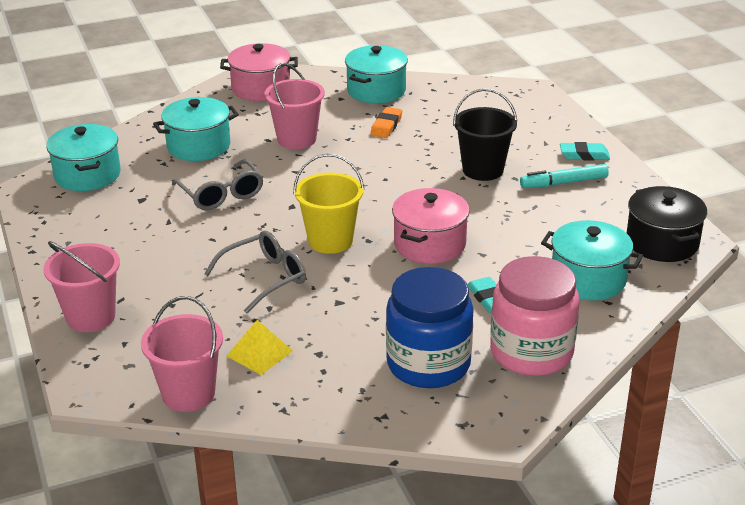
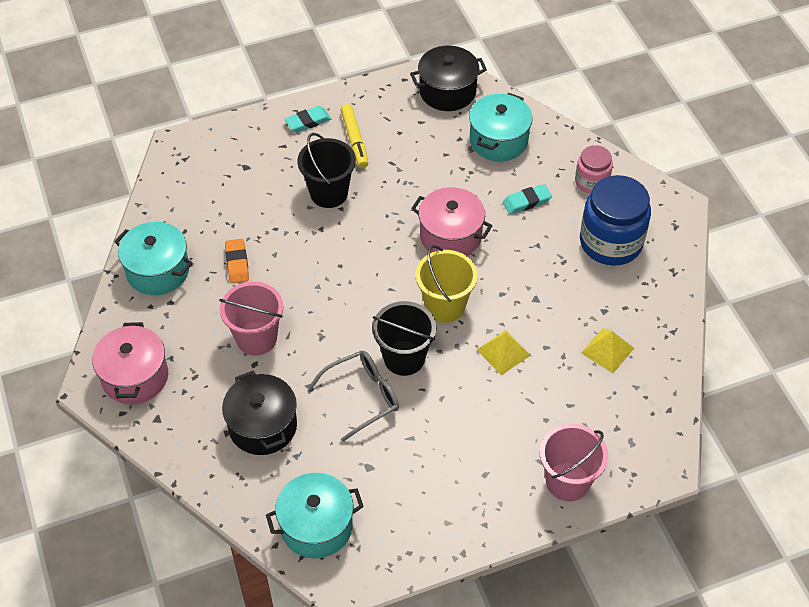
camera: 90 degrees left, 20 degrees up
pink bucket [141,296,223,412] -> none
turquoise pot [153,97,239,161] -> black pot [222,371,297,455]
grey glasses [204,231,306,314] -> yellow pyramid [477,330,531,375]
orange eraser [370,107,402,138] -> orange eraser turned 60 degrees clockwise [225,239,249,283]
pink jar [490,256,580,376] -> pink jar [575,145,613,193], size x0.56
turquoise marker [520,164,609,188] -> yellow marker [341,104,368,168]
turquoise eraser [560,142,610,161] -> turquoise eraser turned 60 degrees clockwise [285,106,331,132]
none -> black bucket [372,301,436,376]

